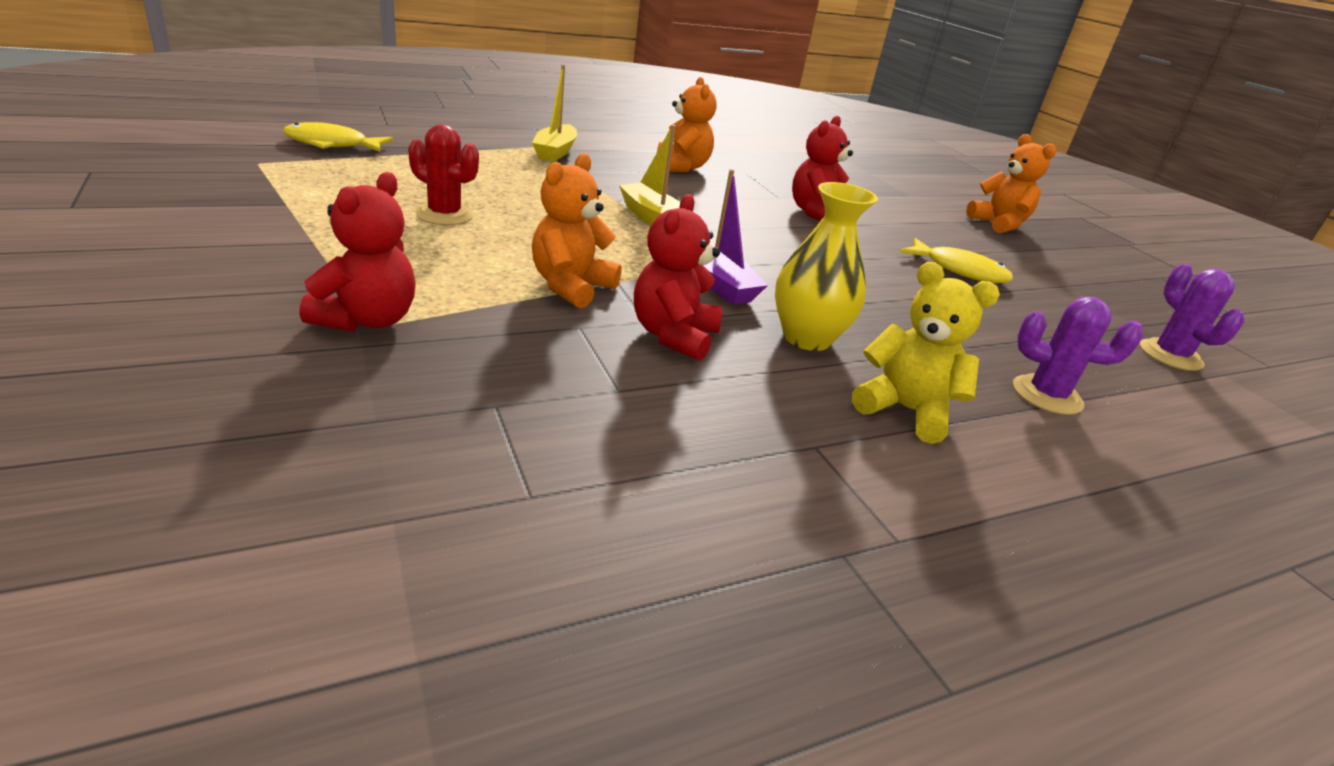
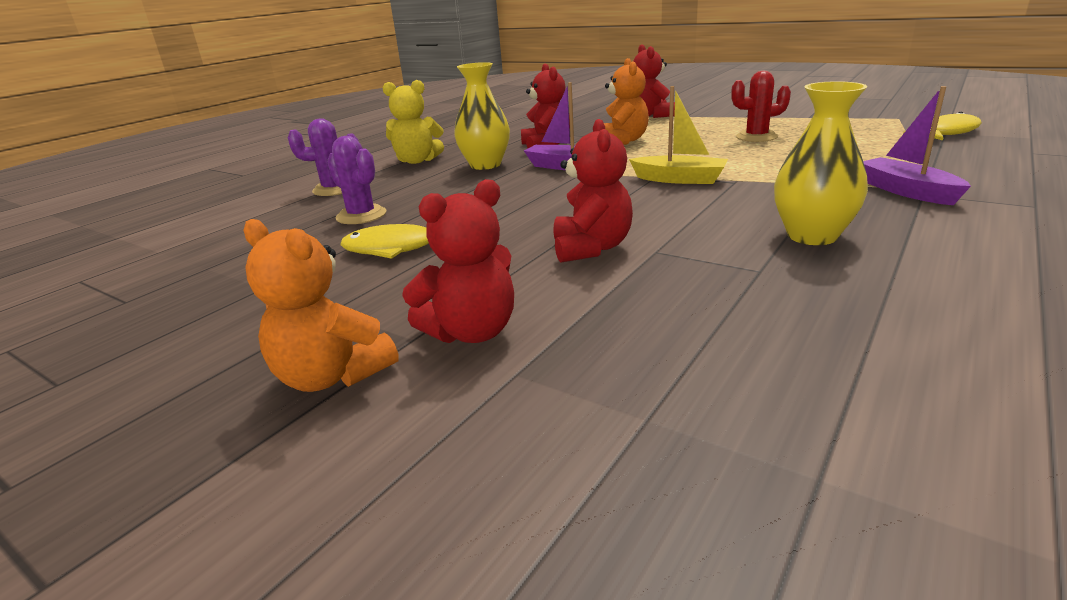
camera: 155 degrees right, 5 degrees down
yellow boat [532,65,577,162] -> purple boat [863,86,971,205]
orange teddy bear [657,77,716,172] -> yellow vase [774,81,868,245]
purple cactus [1140,264,1244,371] -> purple cactus moved to [327,136,386,224]
none -> red teddy bear [402,179,514,343]

